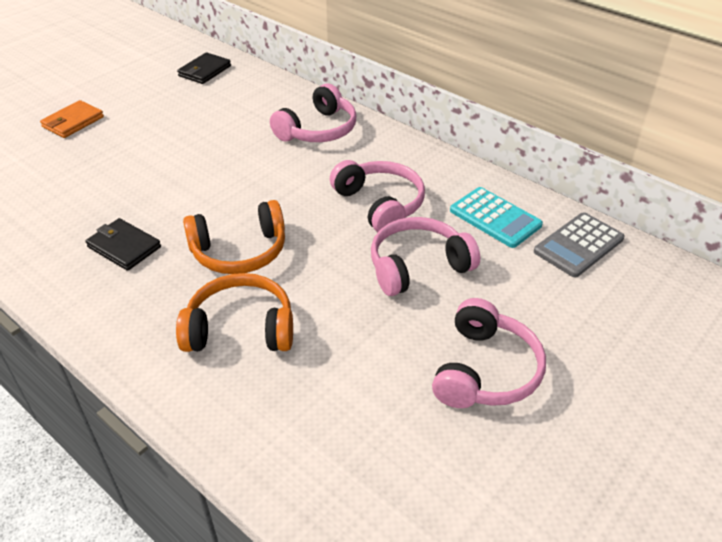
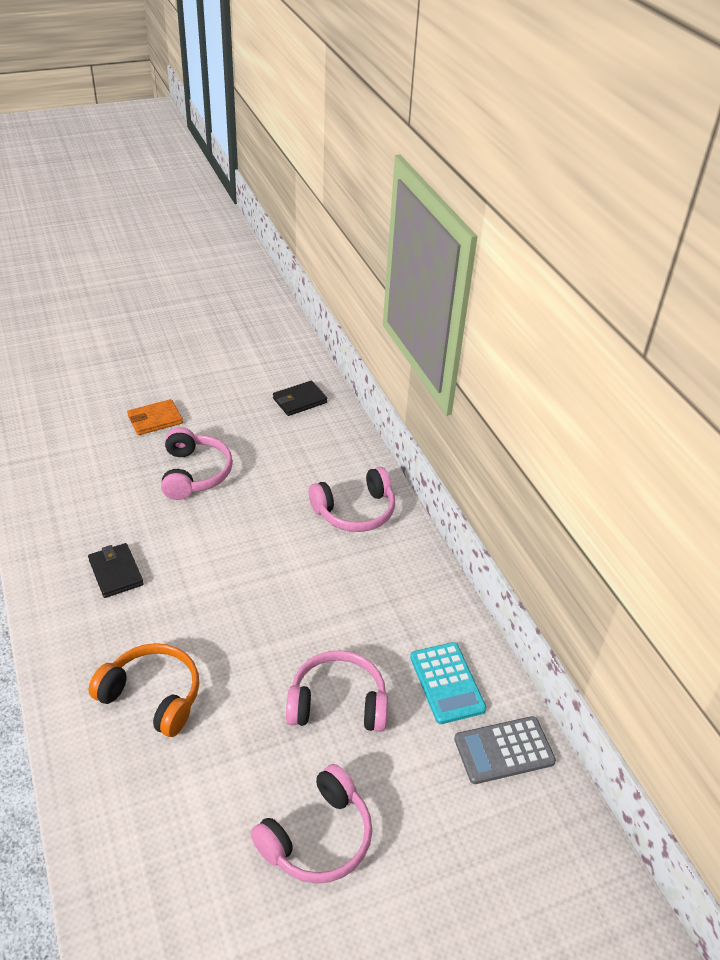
camera: 25 degrees right, 0 degrees up
orange headphones [183,200,285,274] -> none
pink headphones [330,160,425,232] -> pink headphones moved to [161,427,233,500]

